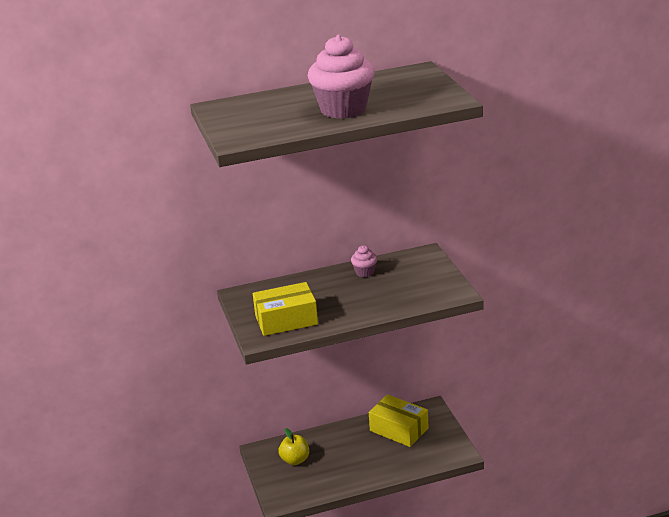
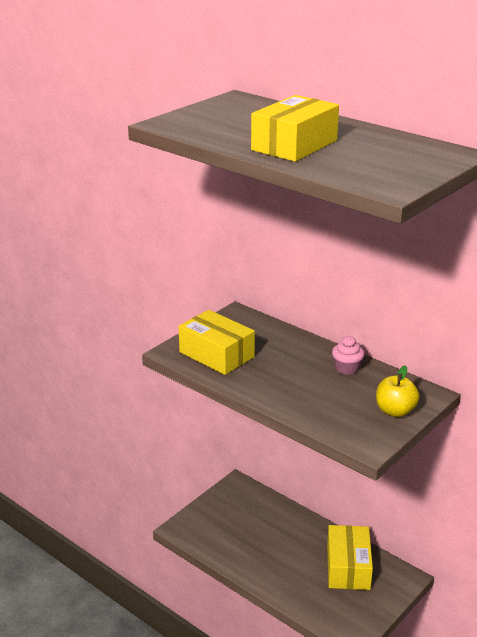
camera: 55 degrees right, 0 degrees up
yellow apple [279,428,309,465] -> yellow apple moved to [376,365,419,417]
pink cupcake [308,35,375,119] -> yellow box [251,95,339,162]

